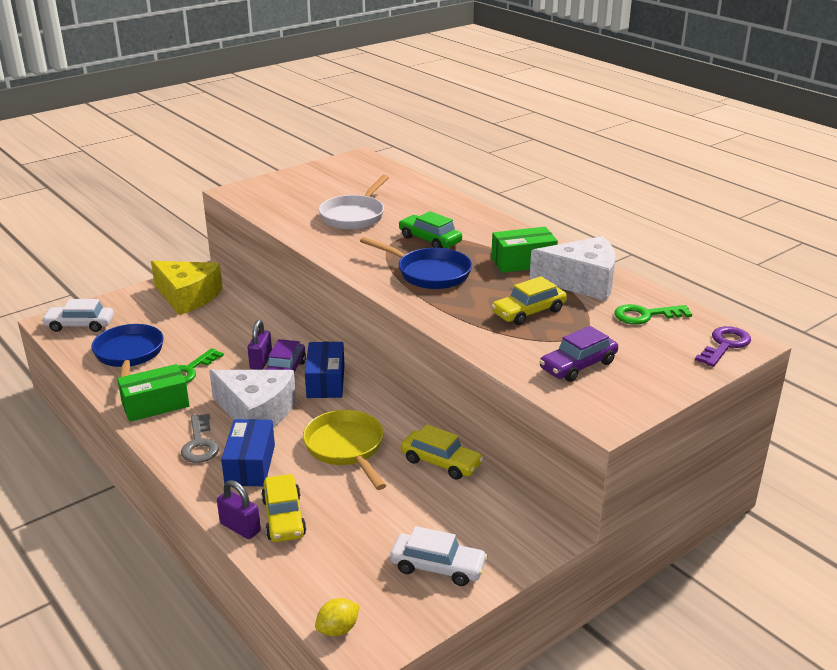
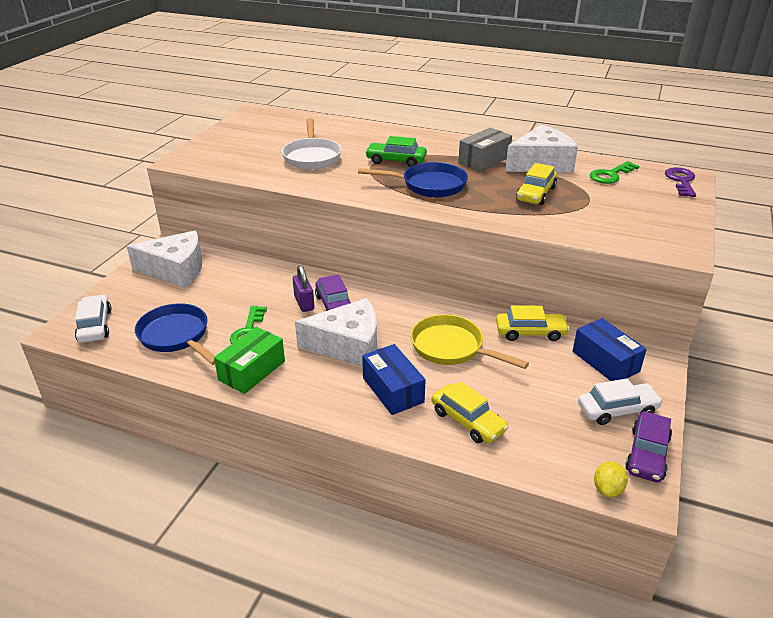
camera: 30 degrees left, 5 degrees up
white car [41,299,114,332] -> white car turned 105 degrees clockwise [75,294,112,343]
yellow cheese [151,261,223,315] -> white cheese [127,230,202,288]
grey key [181,413,219,463] -> none
purple padlock [217,480,261,539] -> none
blue box [305,342,344,398] -> blue box moved to [573,318,647,381]
green box [491,227,558,273] -> grey box [458,128,512,171]
purple car [539,326,618,382] -> purple car moved to [625,411,672,482]

